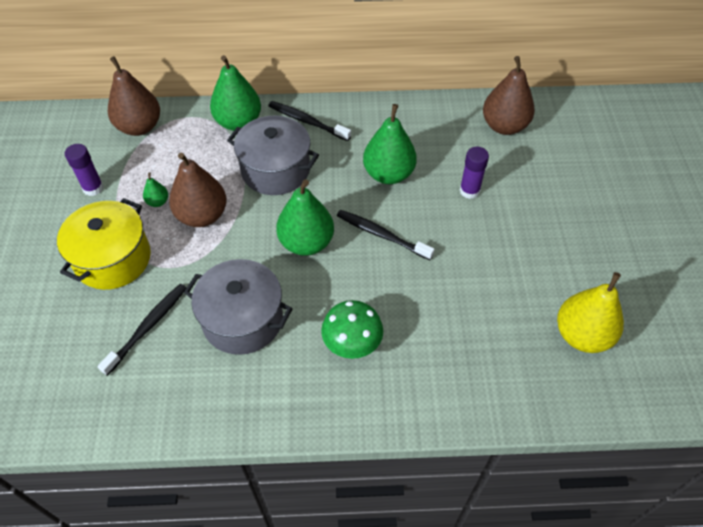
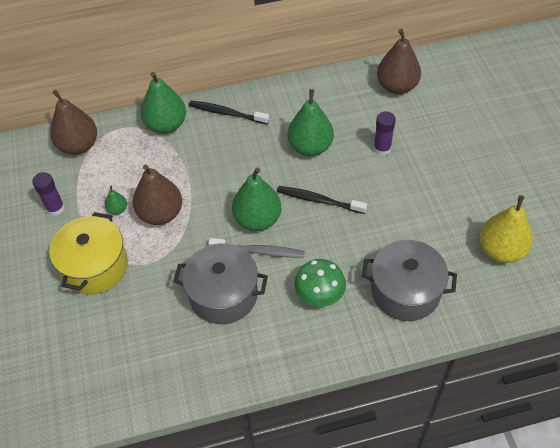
camera: 10 degrees left, 0 degrees up
black toothbrush [97,284,187,376] -> none
grey pot [227,115,319,195] -> grey pot moved to [362,240,457,321]
none -> grey toothbrush [208,238,305,258]

